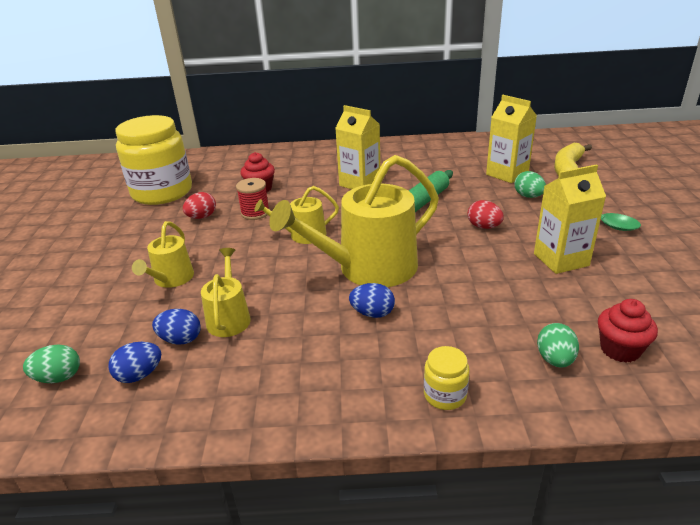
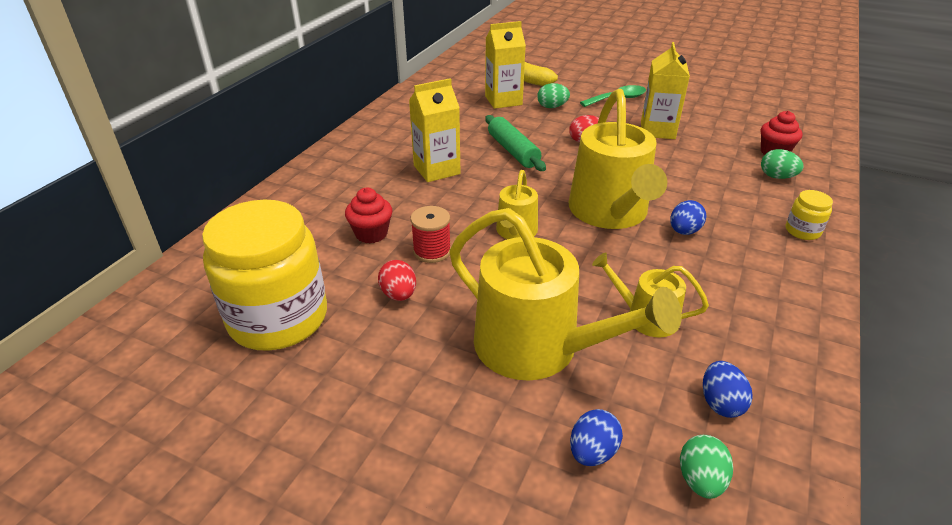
camera: 65 degrees left, 5 degrees up
yellow watering can [132,221,194,288] -> yellow watering can [449,208,682,380], size x1.97
blue egg [152,309,201,345] -> blue egg moved to [570,409,623,466]

